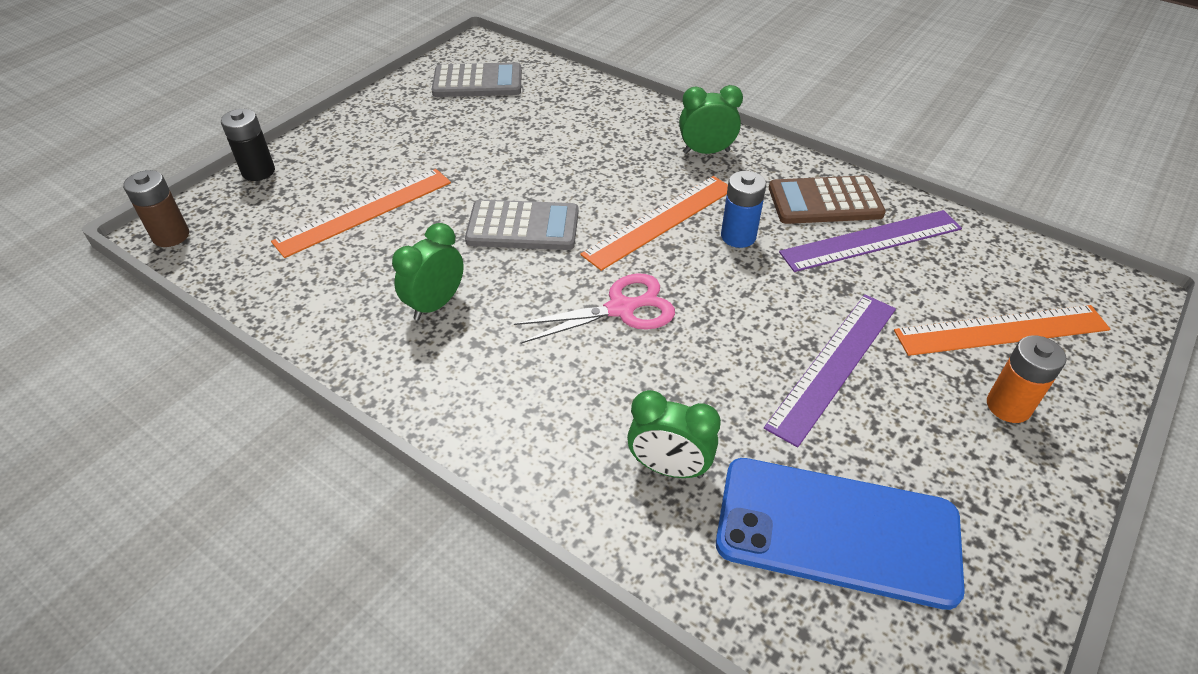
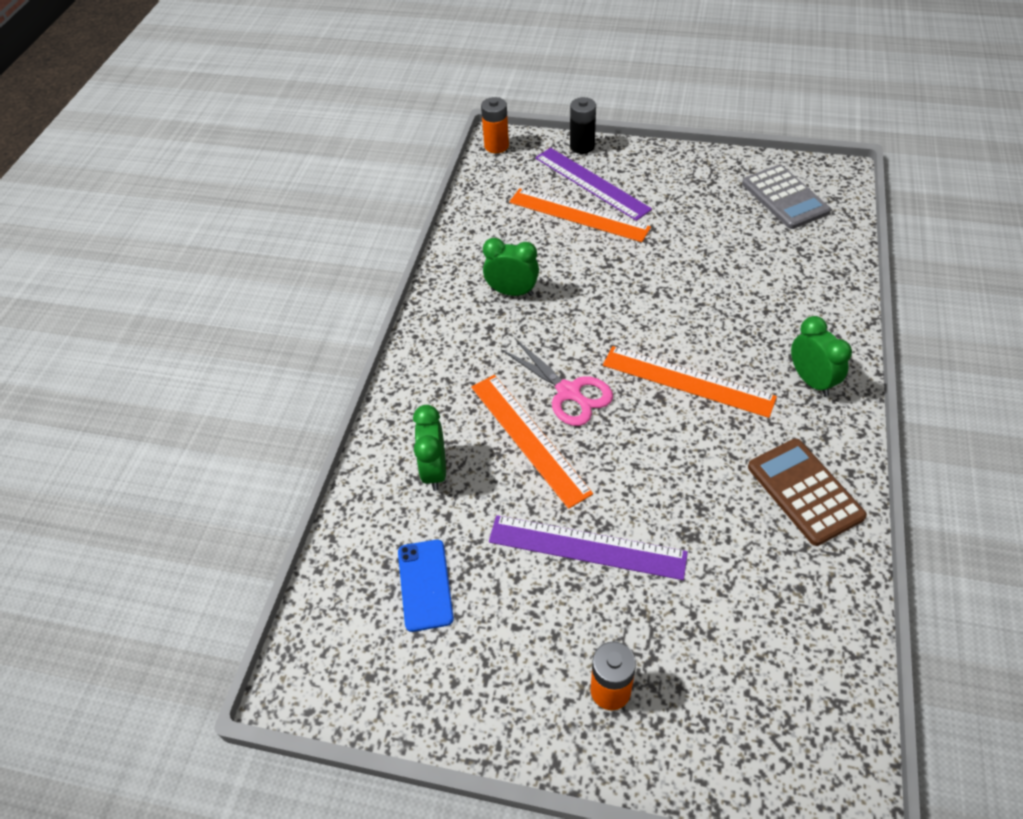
camera: 70 degrees right, 5 degrees up
brown battery [123,170,189,247] -> orange battery [481,97,509,153]
grey calculator [465,200,579,250] -> none
blue phone [716,458,965,610] -> blue phone [398,540,454,632], size x0.53
blue battery [721,171,766,248] -> none
purple ruler [779,210,962,272] -> purple ruler moved to [535,148,652,221]
orange ruler [894,305,1110,356] -> orange ruler moved to [471,375,593,509]

